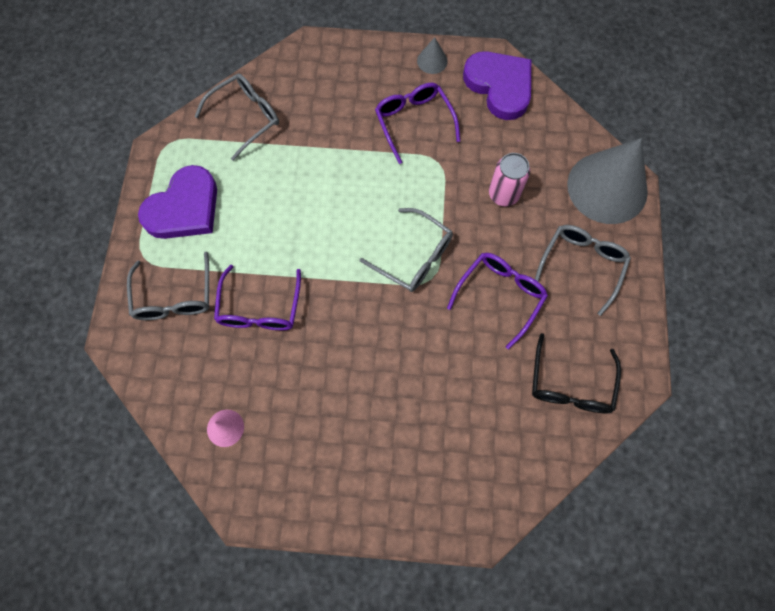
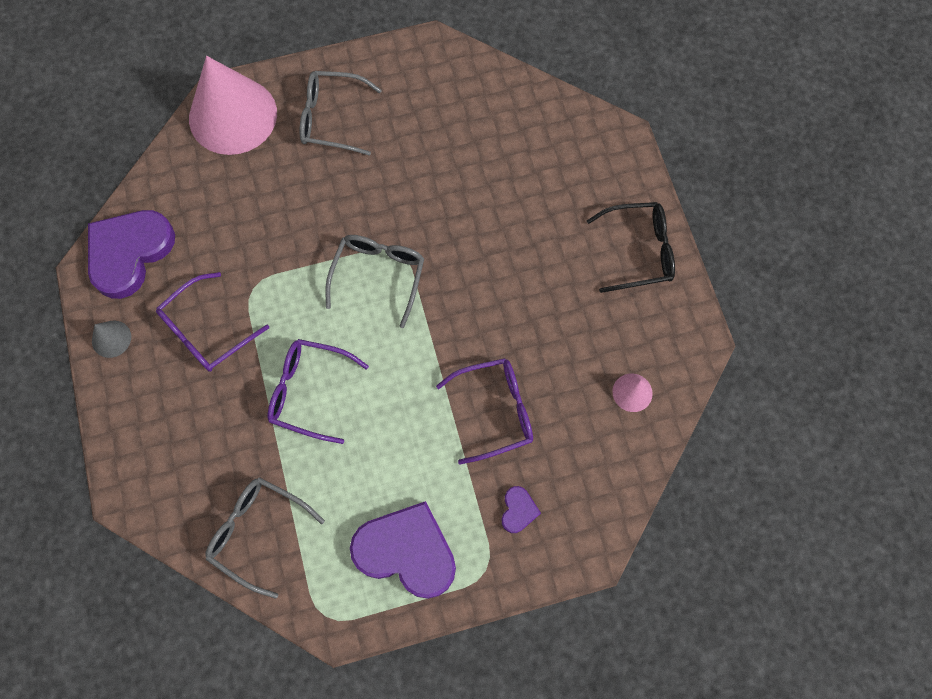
camera: 110 degrees left, 0 degrees up
grey glasses [127,251,209,320] -> purple heart [501,486,541,533]
purple glasses [447,253,548,349] -> purple glasses moved to [268,339,369,444]
pink can [489,153,530,206] -> none
black glasses [532,333,621,413] -> black glasses moved to [587,202,675,293]
grey cone [567,138,648,224] -> pink cone [189,56,277,155]

